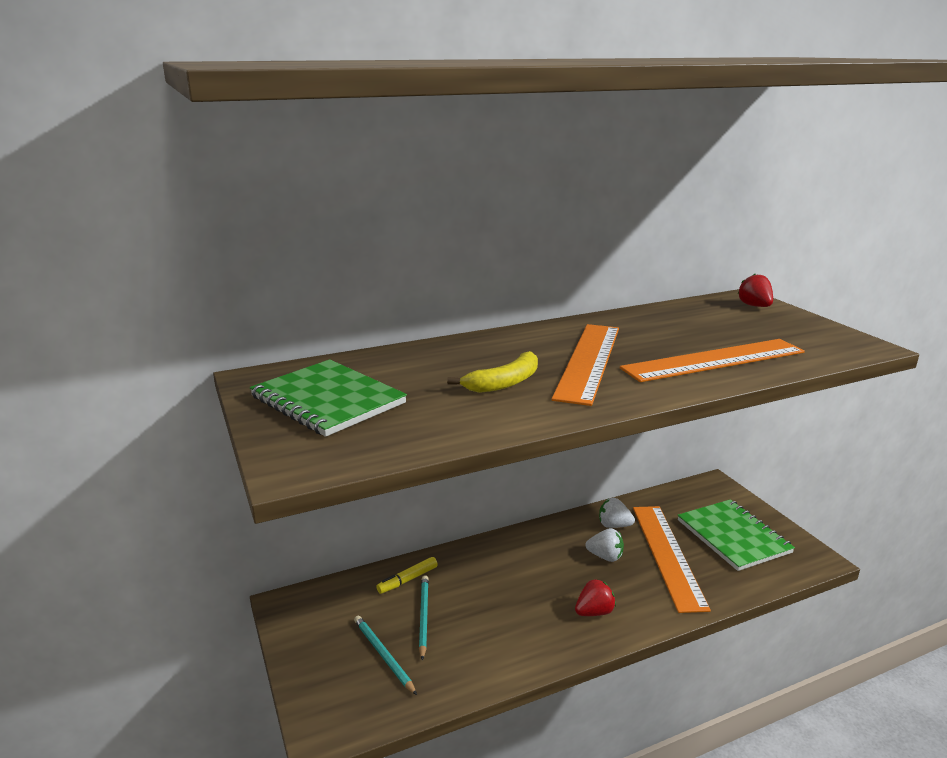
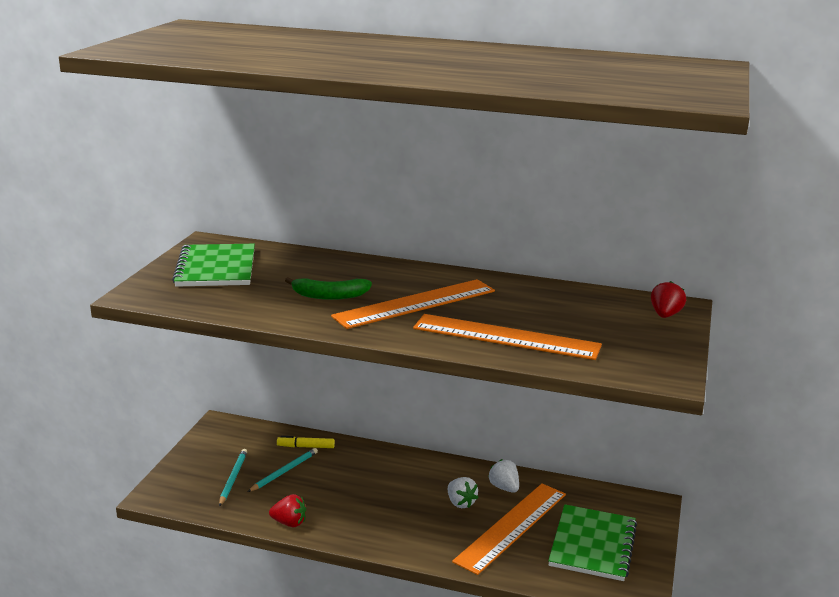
camera: 40 degrees right, 0 degrees up
yellow banana [447,351,538,393] -> green banana [285,277,372,300]
red strawberry [575,579,616,616] -> red strawberry moved to [269,494,306,527]

